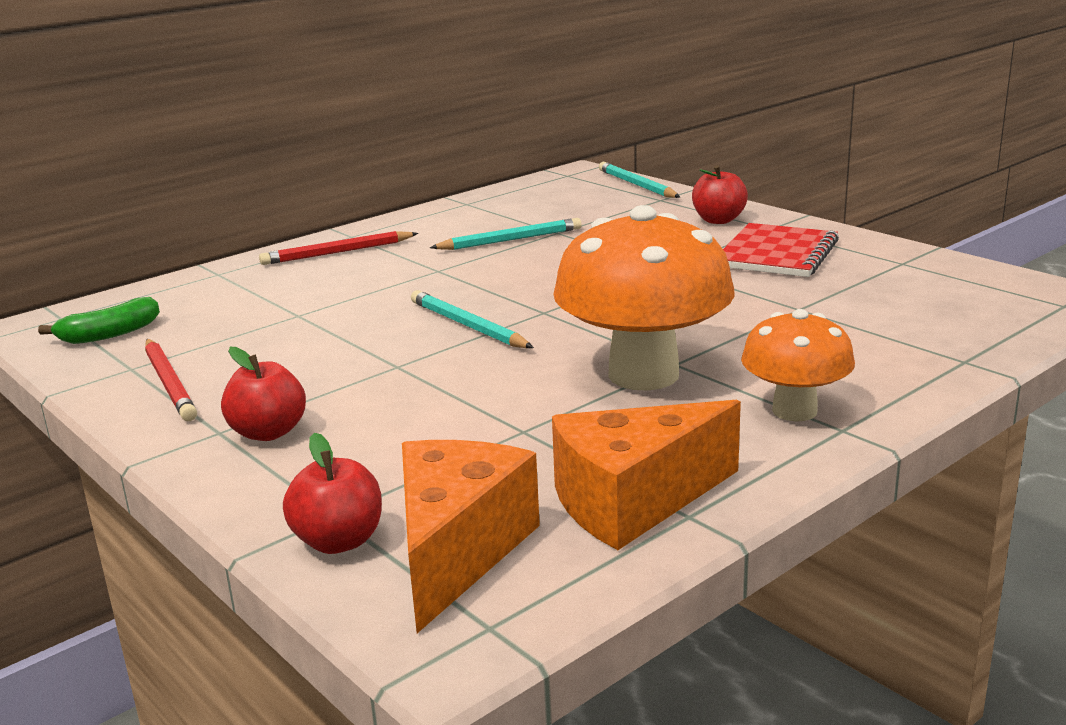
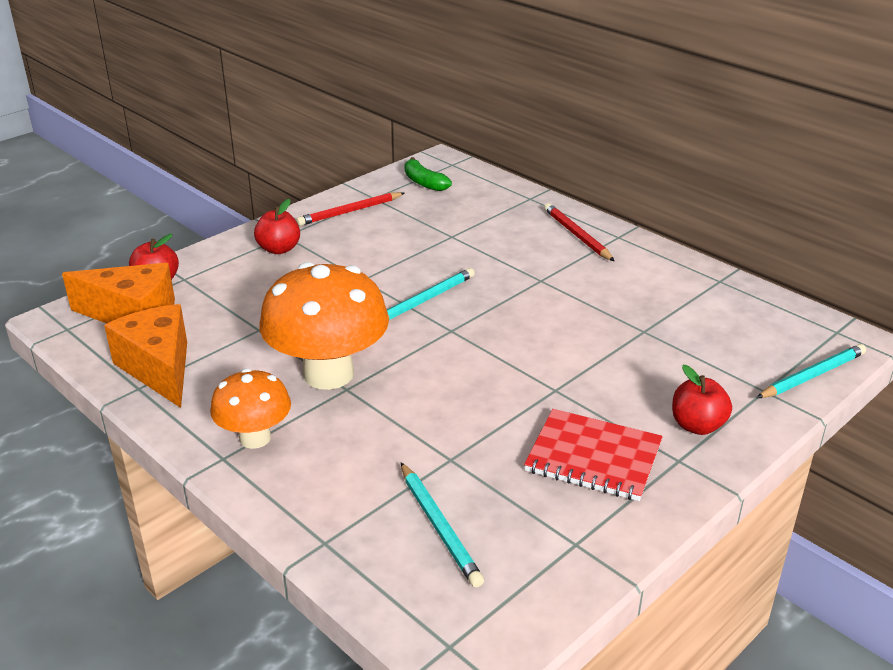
camera: 85 degrees right, 10 degrees up
turquoise pencil [430,218,582,250] -> turquoise pencil moved to [401,463,484,588]

